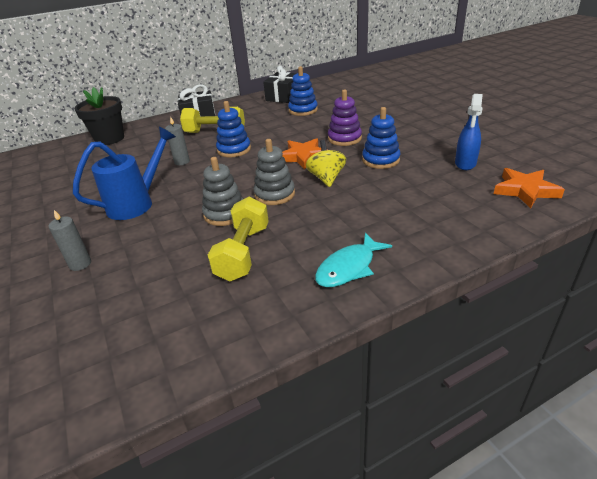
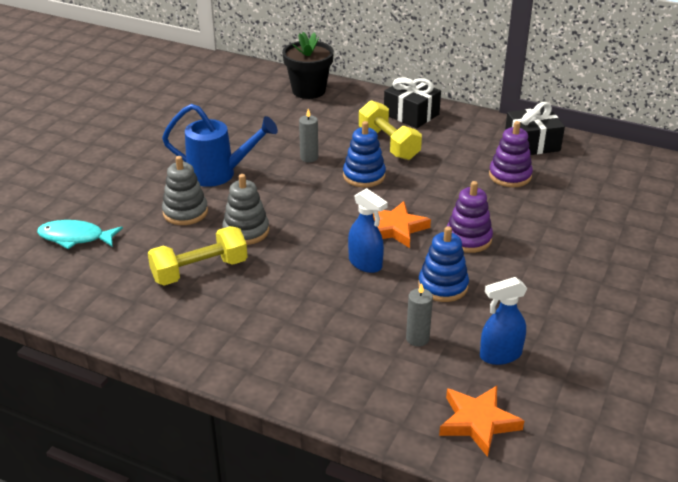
camera: 50 degrees right, 0 degrees up
grey candle [48,210,91,271] -> grey candle moved to [406,283,433,347]
grey stacking toy [254,139,295,205] -> grey stacking toy moved to [162,156,208,225]
blue stacking toy [288,66,318,116] -> purple stacking toy [489,121,533,187]
yellow spinning top [306,140,346,187] -> blue spray bottle [348,188,388,273]
turquoise fish [315,233,392,287] -> turquoise fish moved to [37,220,123,249]

